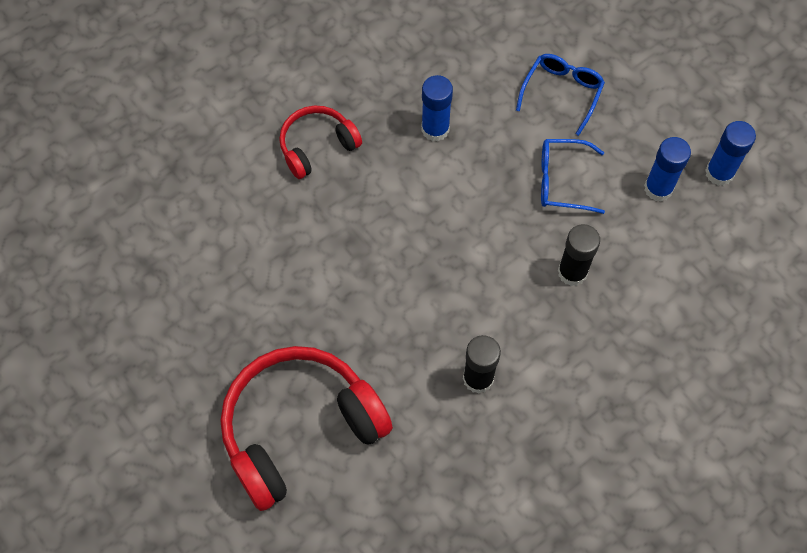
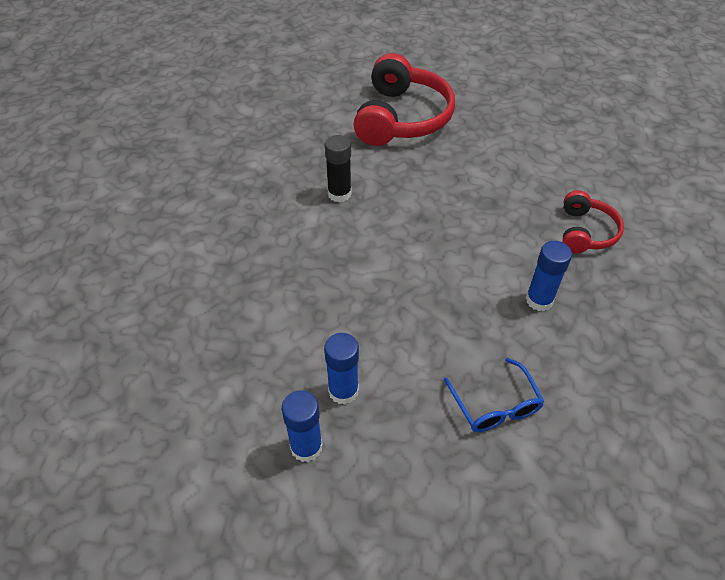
camera: 135 degrees right, 15 degrees down
blue glasses [541,139,605,214] -> none
black glue stick [558,224,600,286] -> none

